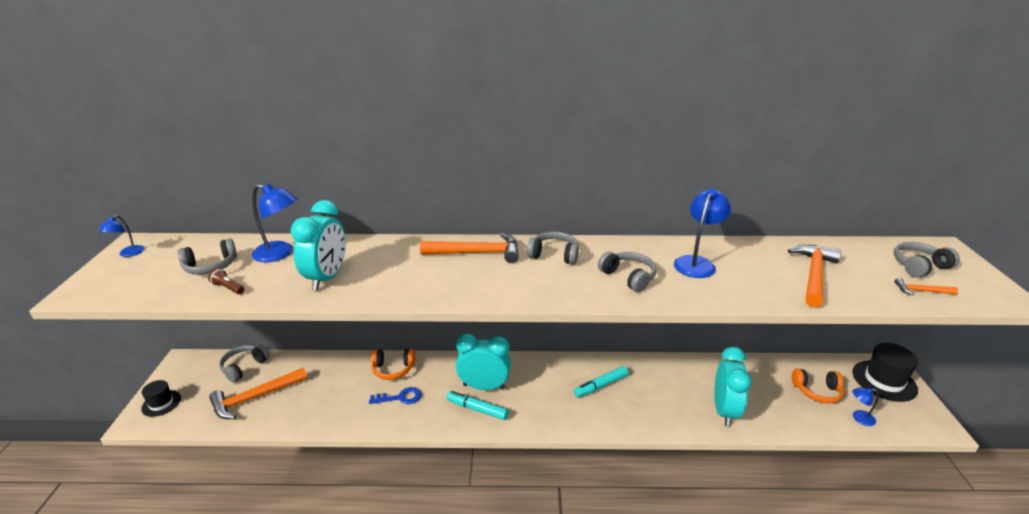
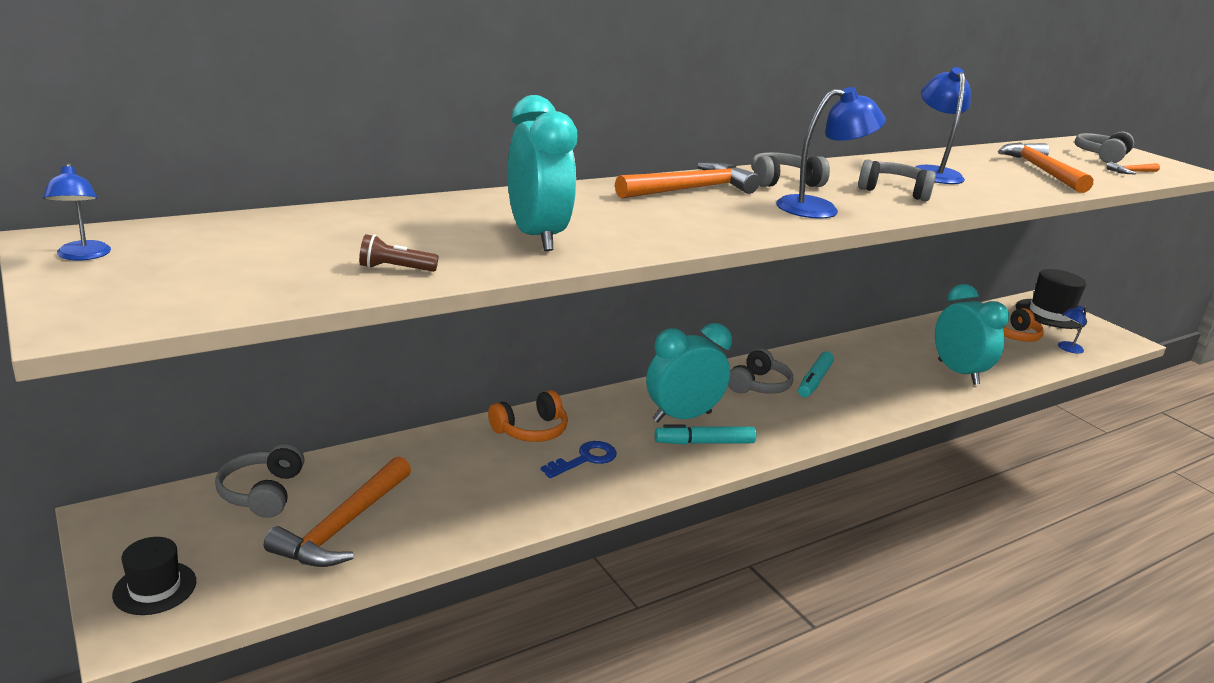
camera: 35 degrees left, 5 degrees down
grey headphones [178,238,237,275] -> grey headphones moved to [728,348,793,394]
blue lamp [252,183,297,262] -> blue lamp moved to [776,87,886,219]

